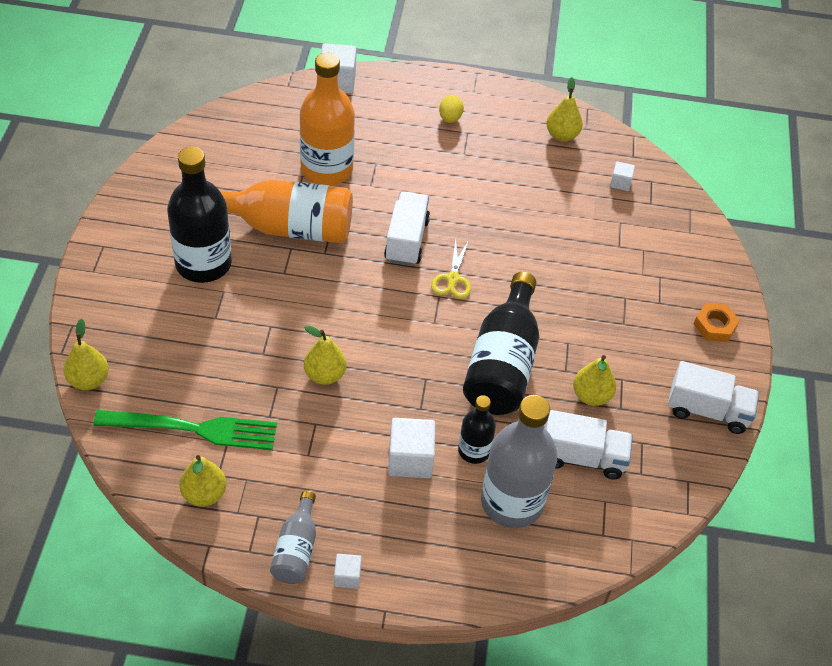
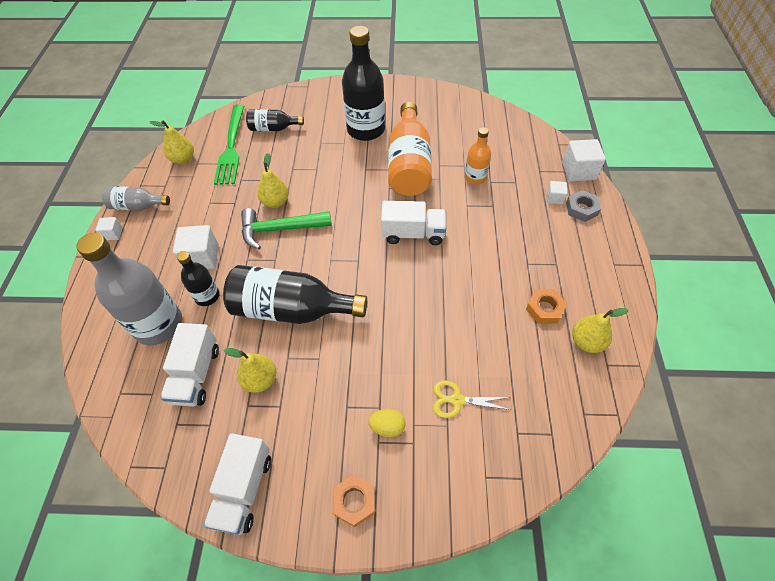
camera: 90 degrees right, 5 degrees up
yellow pear [64,319,109,390] -> none
orange bottle [300,53,355,186] -> orange bottle [465,127,491,185], size x0.53
yellow scissors [431,240,471,299] -> yellow scissors moved to [433,380,511,418]
yellow egg [439,95,464,123] -> yellow egg moved to [368,409,406,437]
white cube [610,161,635,191] -> white cube moved to [547,181,567,204]
none -> green hammer [241,208,332,250]
none -> black bottle [246,109,304,131]
none -> orange nut [526,289,567,324]
none -> grey nut [566,190,601,222]

